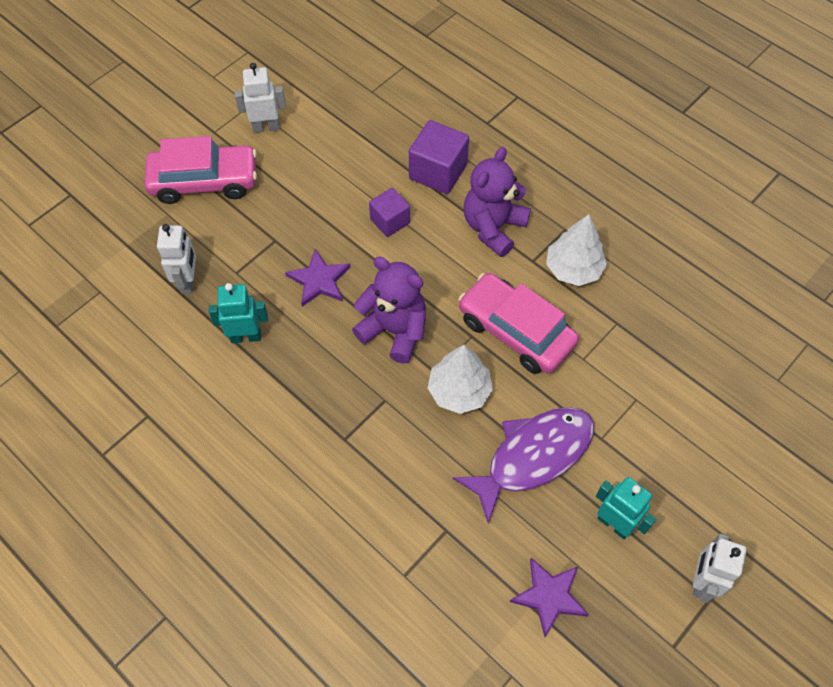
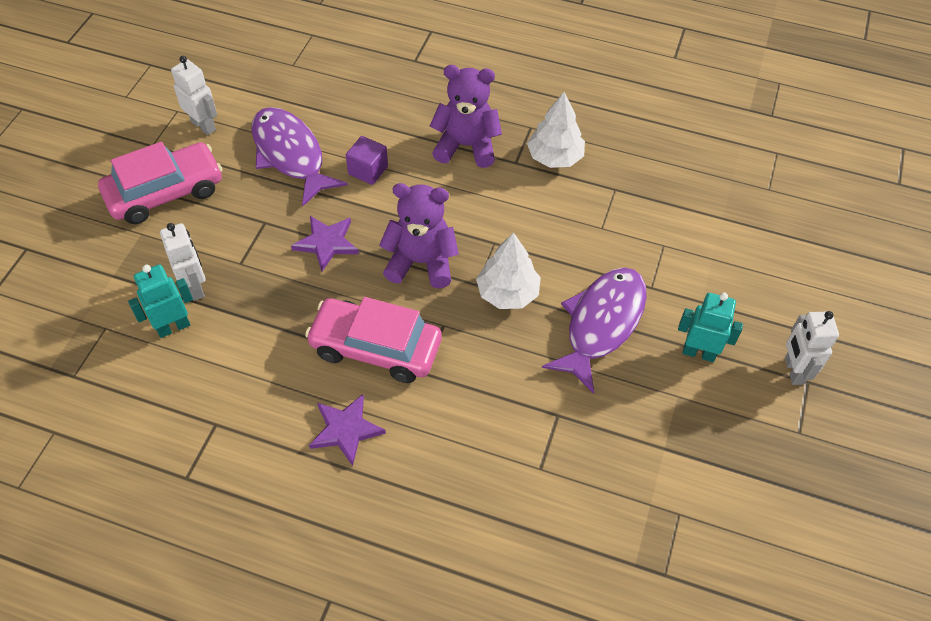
camera: 25 degrees left, 5 degrees down
turquoise robot [209,283,268,343] -> turquoise robot moved to [128,264,193,338]
white robot [234,63,286,133] -> white robot turned 75 degrees clockwise [171,56,217,135]
purple cube [409,120,469,194] -> none
pink car [458,273,579,374] -> pink car moved to [305,297,442,383]
purple teddy bear [463,147,531,257] -> purple teddy bear turned 90 degrees clockwise [429,65,502,168]
purple star [510,558,589,637] -> purple star moved to [309,394,386,466]
none -> purple fish [252,107,348,207]

